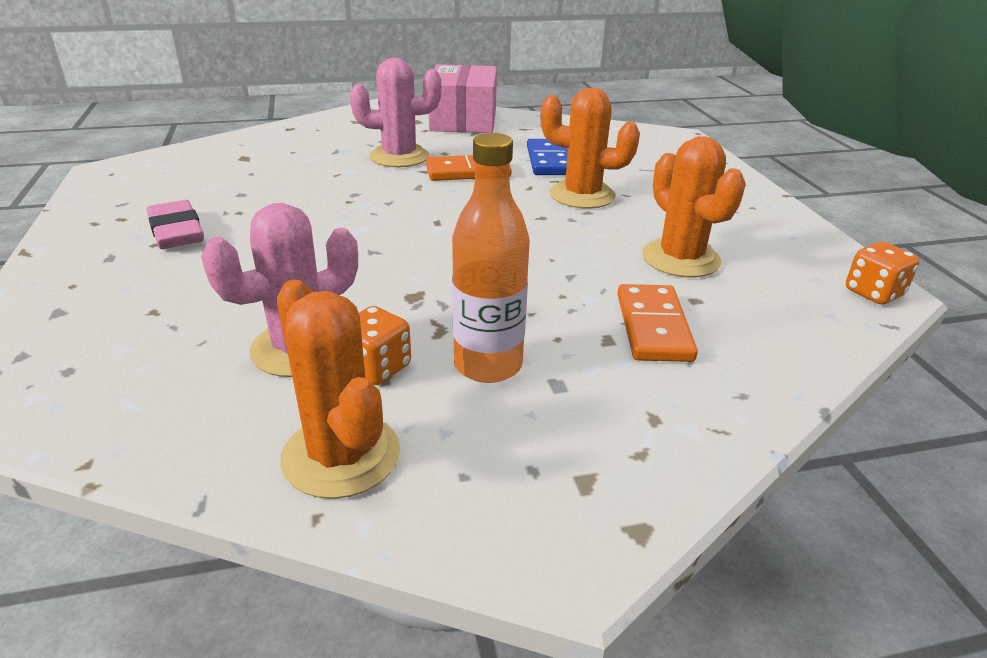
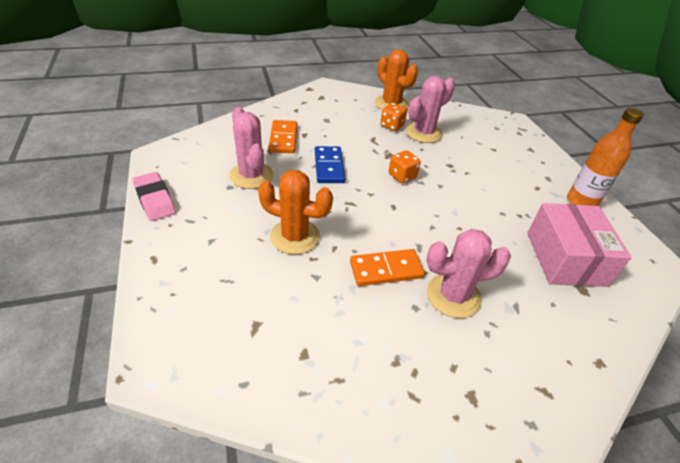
camera: 175 degrees right, 10 degrees up
pink eraser [146,200,204,249] -> pink eraser moved to [133,172,176,221]
pink box [428,64,497,133] -> pink box moved to [527,203,632,287]
orange bottle [452,133,530,383] -> orange bottle moved to [567,108,644,206]
blue domino [527,139,568,175] -> blue domino moved to [315,146,345,183]
orange cactus [642,136,746,277] -> pink cactus [229,107,273,189]
orange dice [846,242,920,305] -> orange dice moved to [389,150,421,183]

